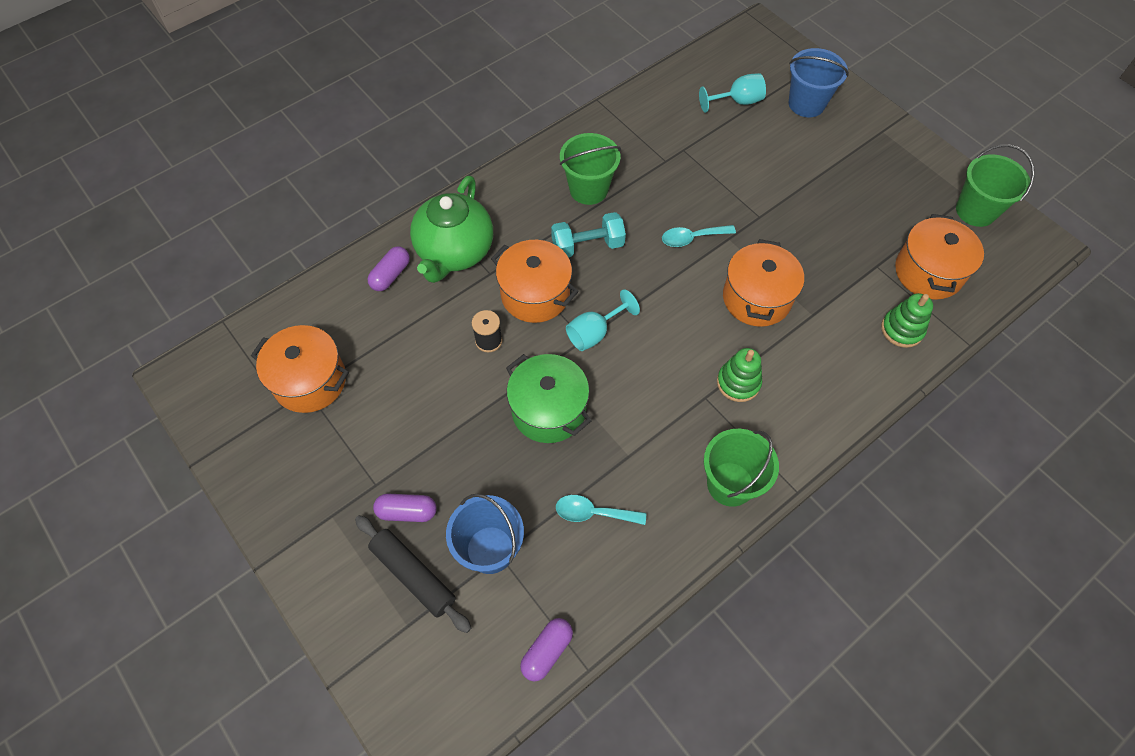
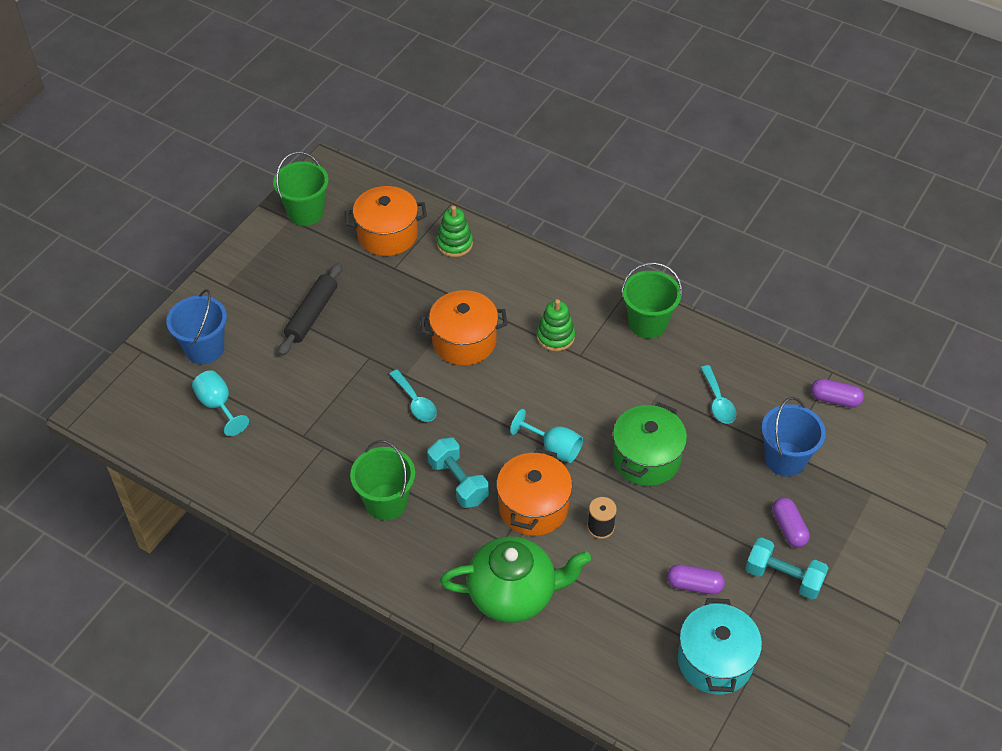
camera: 110 degrees left, 10 degrees down
orange pot [251,325,349,413] -> turquoise pot [678,598,762,695]
black rolling pin [355,515,471,633] -> black rolling pin moved to [279,263,342,356]
purple capsule [367,246,410,291] -> purple capsule moved to [667,564,725,595]
none -> turquoise dumbbell [745,537,829,599]

